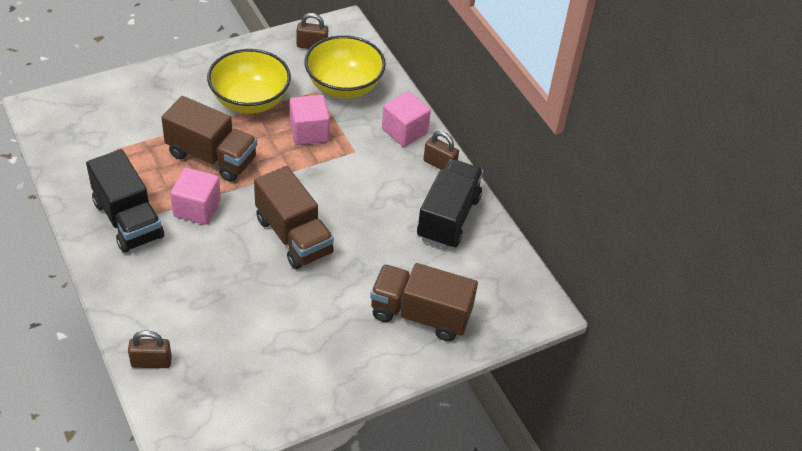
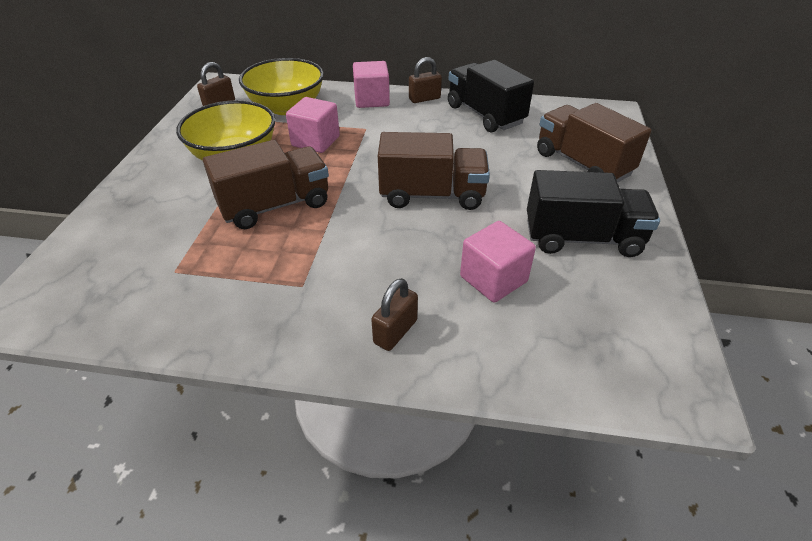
camera: 50 degrees left, 5 degrees down
black truck [86,149,164,253] -> black truck moved to [527,170,660,257]
brown padlock [128,330,172,368] -> brown padlock moved to [371,278,418,351]
pink cube [170,168,221,225] -> pink cube moved to [460,221,536,303]
brown truck [370,263,478,341] -> brown truck turned 90 degrees clockwise [537,103,652,183]

